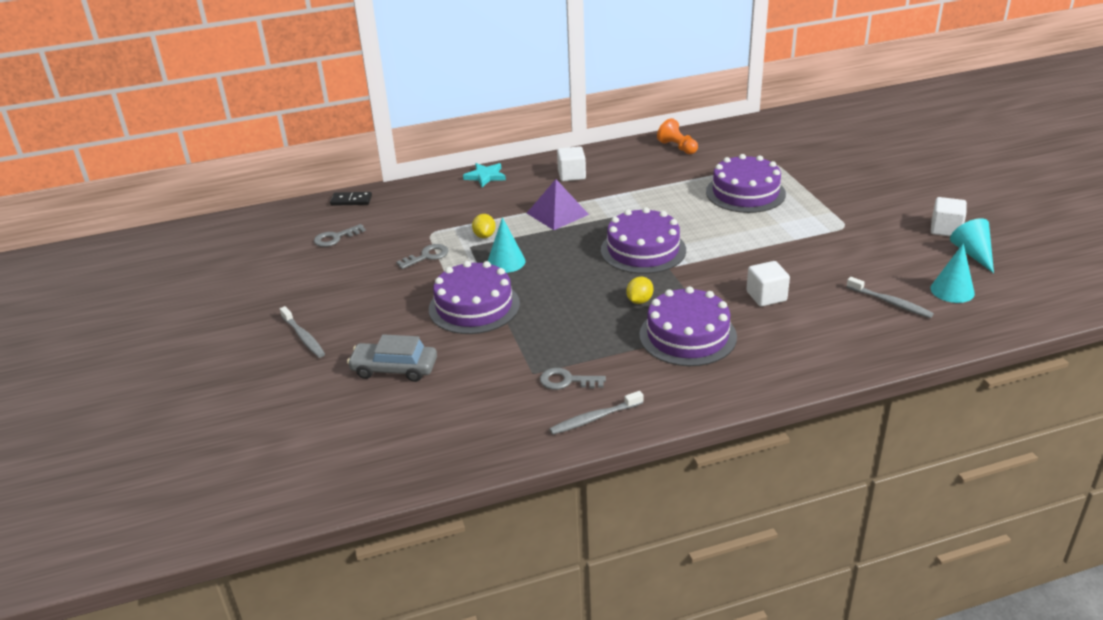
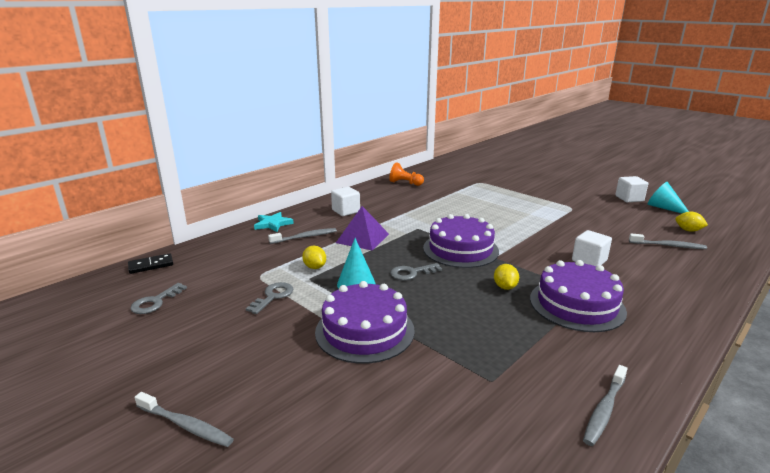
camera: 30 degrees left, 10 degrees down
grey car [347,334,437,382] -> none
grey key [540,368,606,390] -> grey key moved to [390,263,442,280]
purple cake [706,154,786,213] -> none
turquoise cone [931,243,975,303] -> yellow lemon [675,212,708,232]
none -> grey toothbrush [268,228,337,244]

